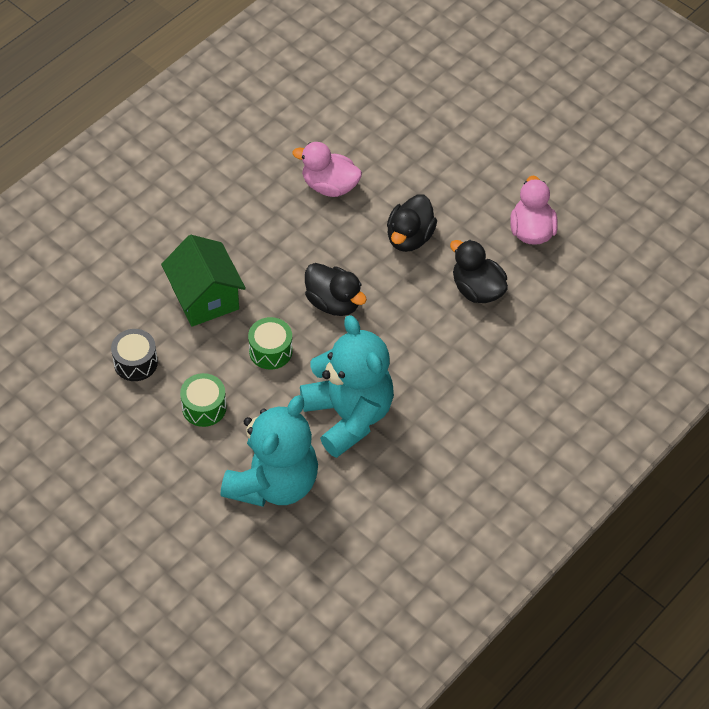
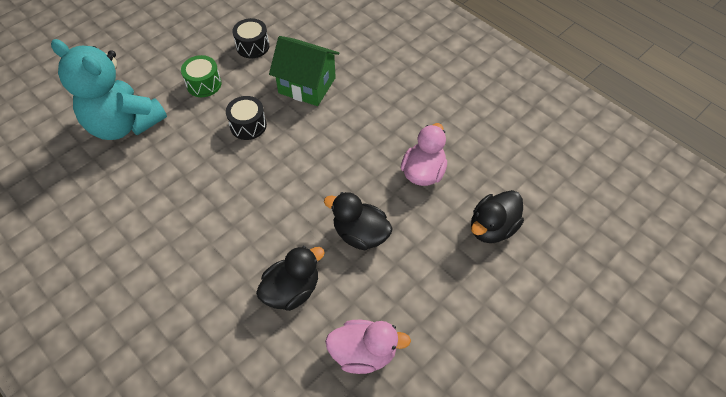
camera: 95 degrees right, 0 degrees up
green house [161,235,246,327] -> green house turned 45 degrees clockwise [269,36,340,106]
green drum [248,317,293,370] -> black drum [226,96,267,140]
turquoise teddy bear [300,315,394,458] -> none
black duck [305,263,367,316] -> black duck moved to [471,190,524,243]

